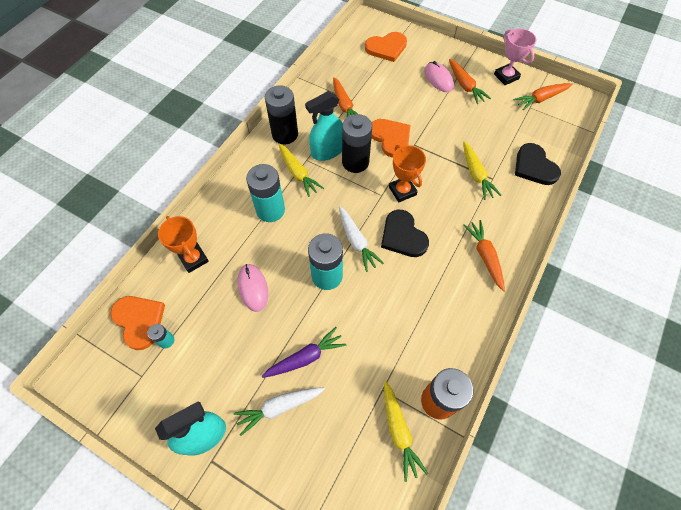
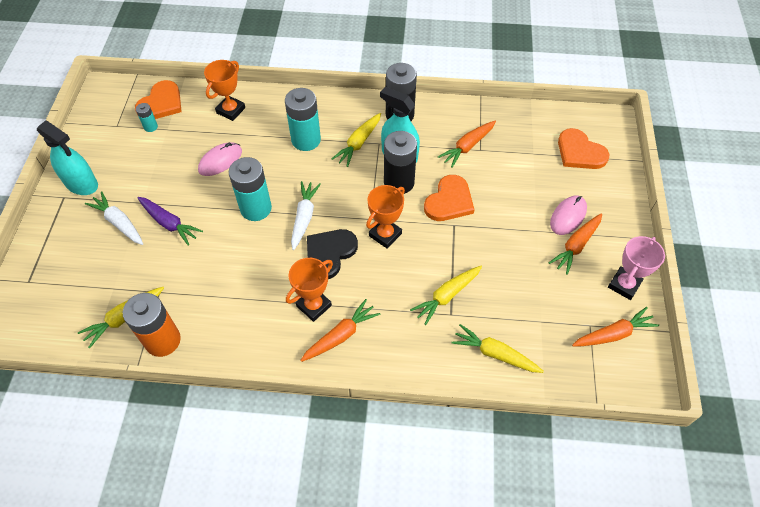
camera: 65 degrees right, 5 degrees down
white carrot [339,206,384,272] -> white carrot turned 150 degrees clockwise [291,181,321,250]
orange carrot [514,83,572,110] -> orange carrot turned 120 degrees clockwise [572,307,659,346]
black heart [515,143,561,185] -> yellow carrot [451,324,544,373]
none -> orange trophy [286,258,333,322]

